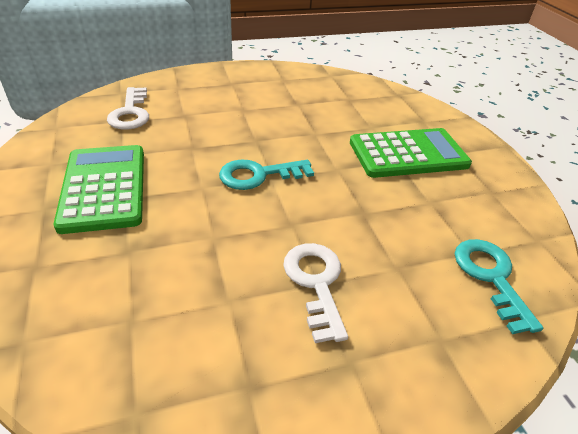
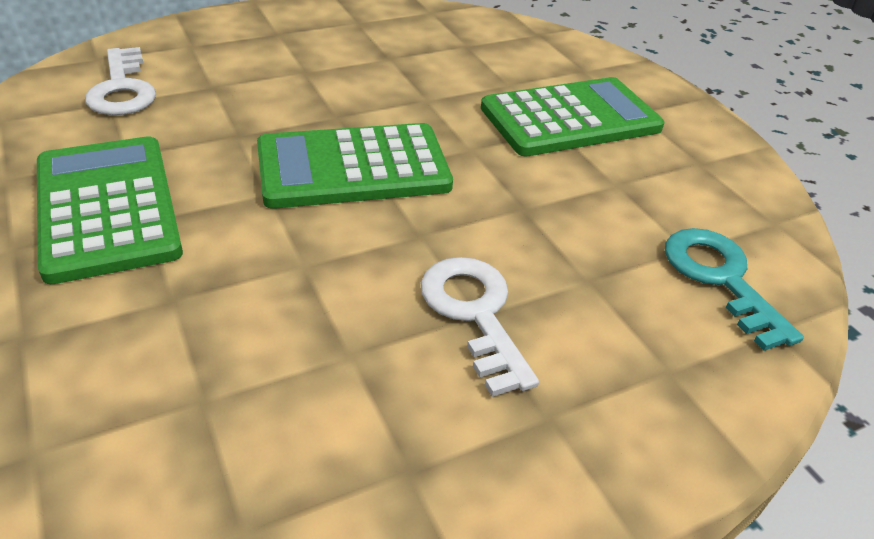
camera: 10 degrees left, 0 degrees up
turquoise key [219,160,314,190] -> green calculator [257,123,453,209]

